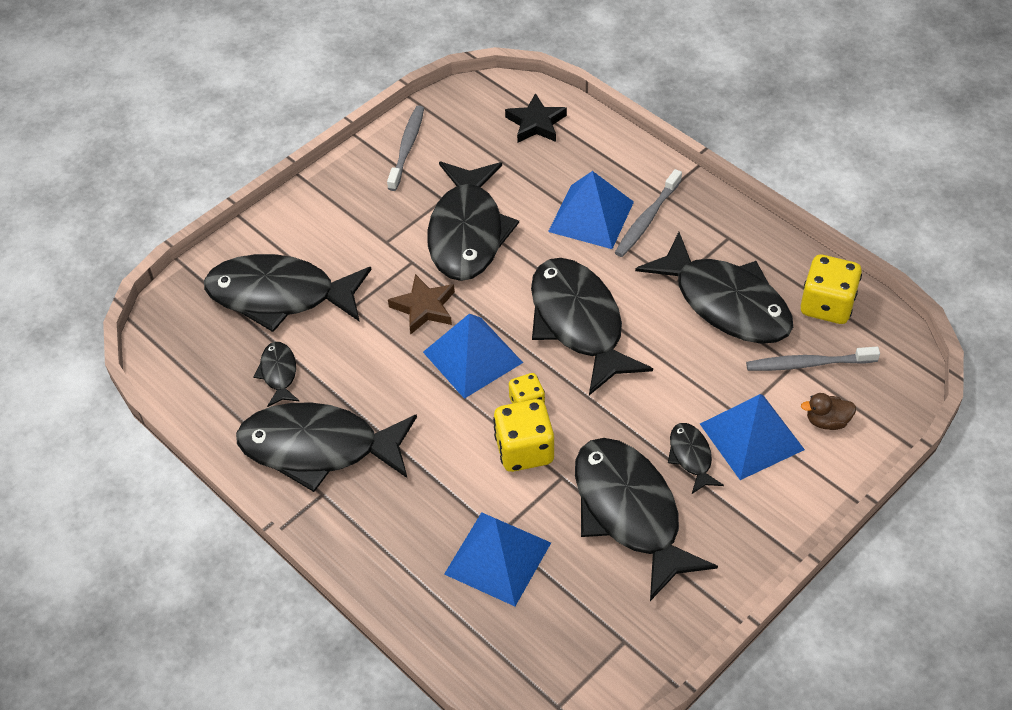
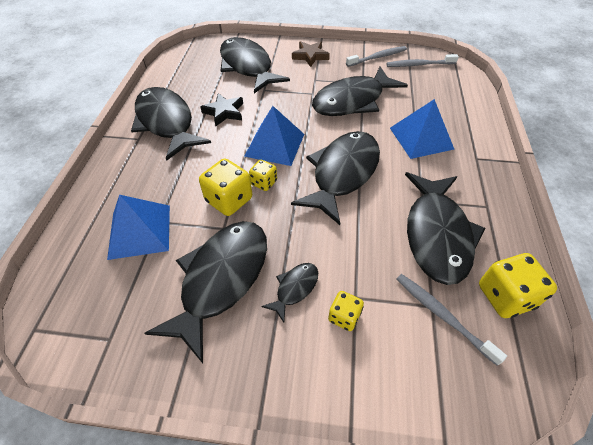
camera: 50 degrees right, 0 degrees up
black fish [253,342,300,407] -> none
brown star [388,274,455,334] -> brown star moved to [292,41,330,67]
black star [505,93,567,142] -> black star moved to [200,93,243,126]
grey toothbrush [615,169,682,257] -> grey toothbrush moved to [386,54,459,67]
blue pyramid [700,394,805,480] -> yellow dice [328,291,364,331]
brown duck [801,393,856,430] -> none

